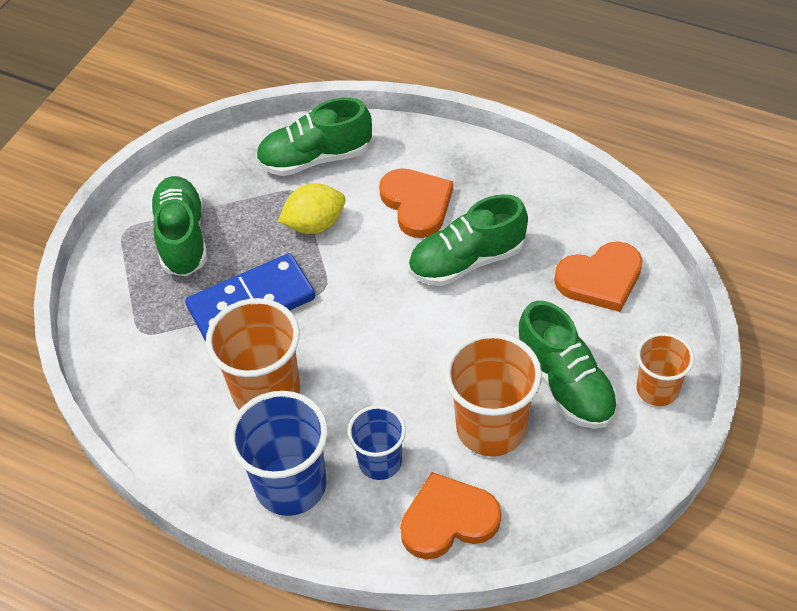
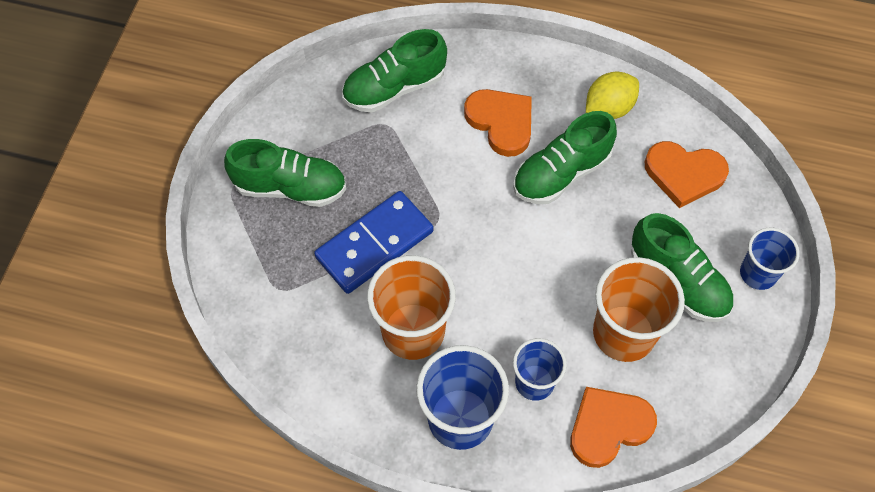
camera: 15 degrees left, 10 degrees up
green shoe [150,176,207,276] -> green shoe turned 120 degrees clockwise [224,139,346,207]
yellow lemon [278,183,345,234] -> yellow lemon moved to [586,72,639,119]
orange heart [554,241,642,312] -> orange heart turned 45 degrees clockwise [644,141,729,208]
orange cup [636,332,694,406] -> blue cup [740,228,800,290]

